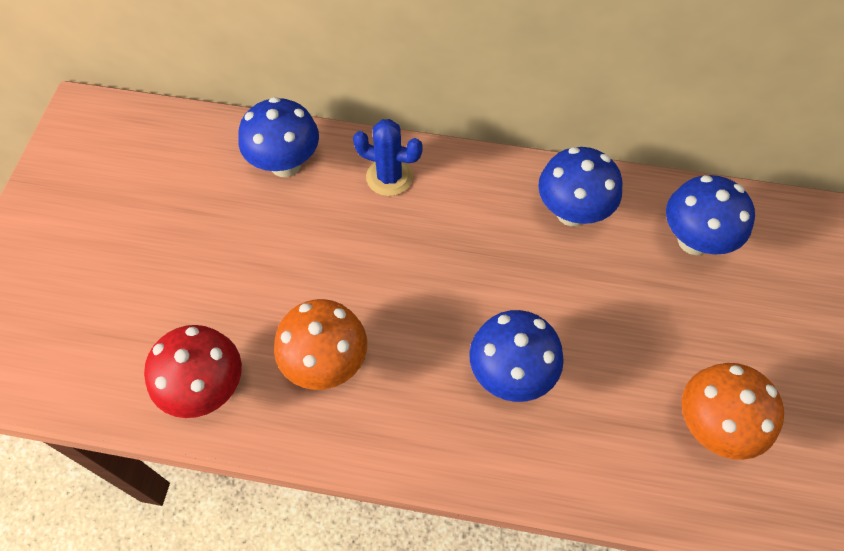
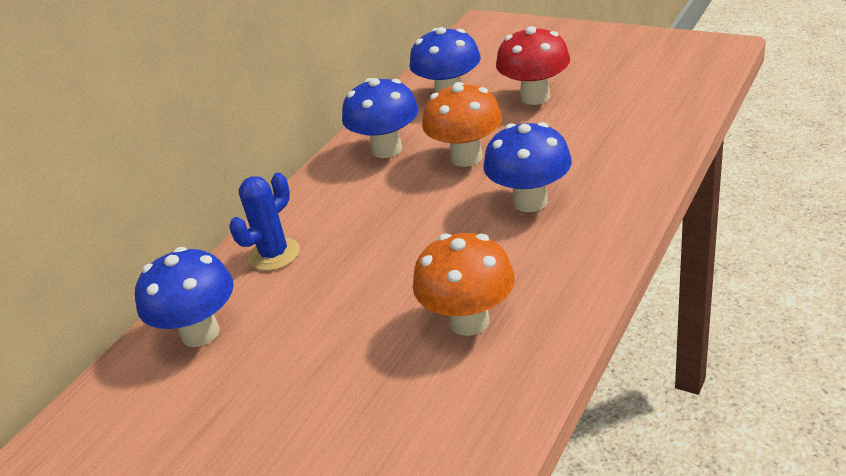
camera: 65 degrees left, 25 degrees down
red mushroom [144,325,242,418] -> red mushroom moved to [496,26,570,105]
orange mushroom [682,363,784,460] -> orange mushroom moved to [422,82,502,167]

